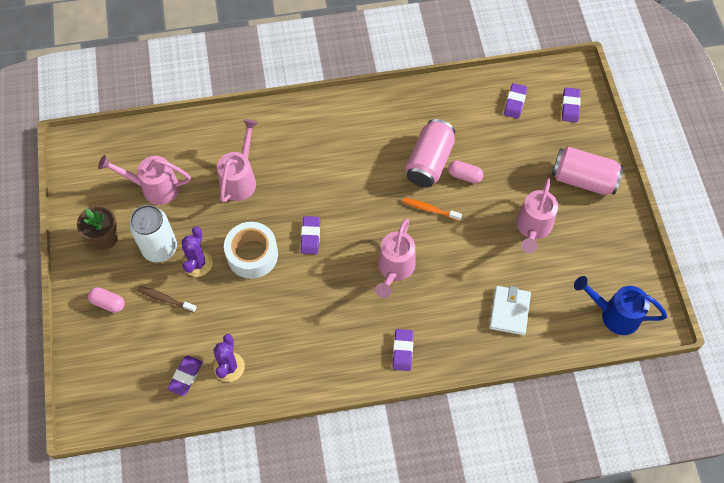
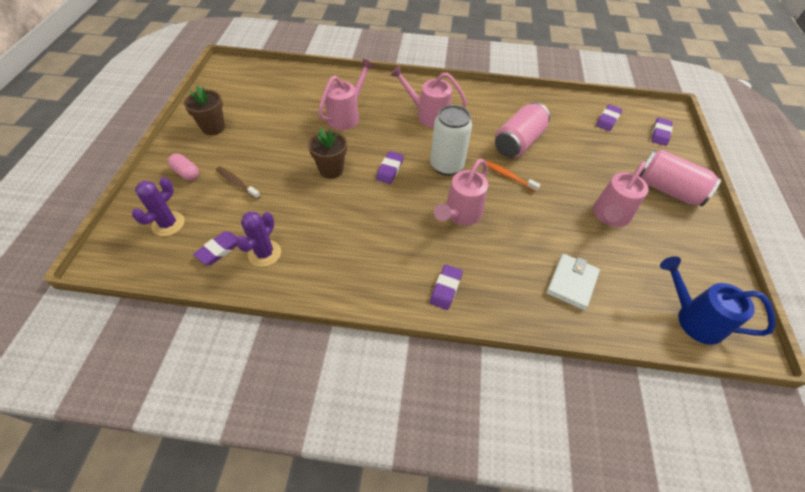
camera: 15 degrees right, 10 degrees down
pink watering can [98,155,191,205] -> pink watering can moved to [390,65,467,128]
white can [129,205,177,262] -> white can moved to [430,105,472,176]
purple cactus [182,226,213,277] -> purple cactus moved to [132,177,185,236]
white tape [224,222,278,279] -> brown flower pot [308,128,347,179]
pink capsule [448,160,484,183] -> none

